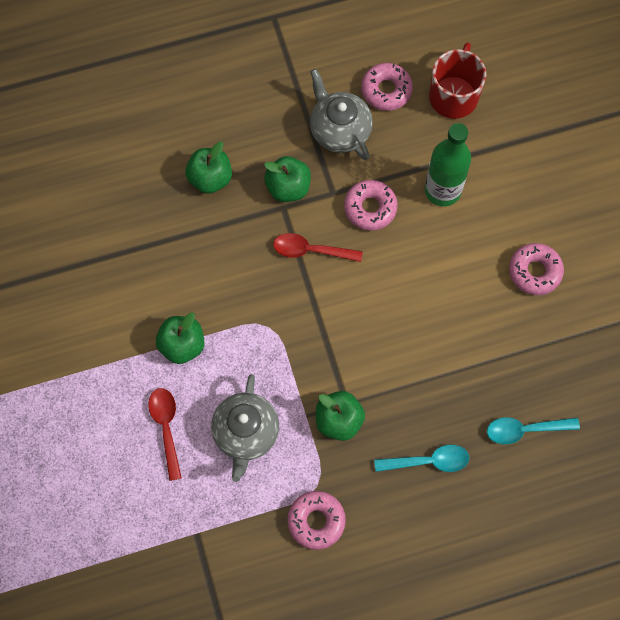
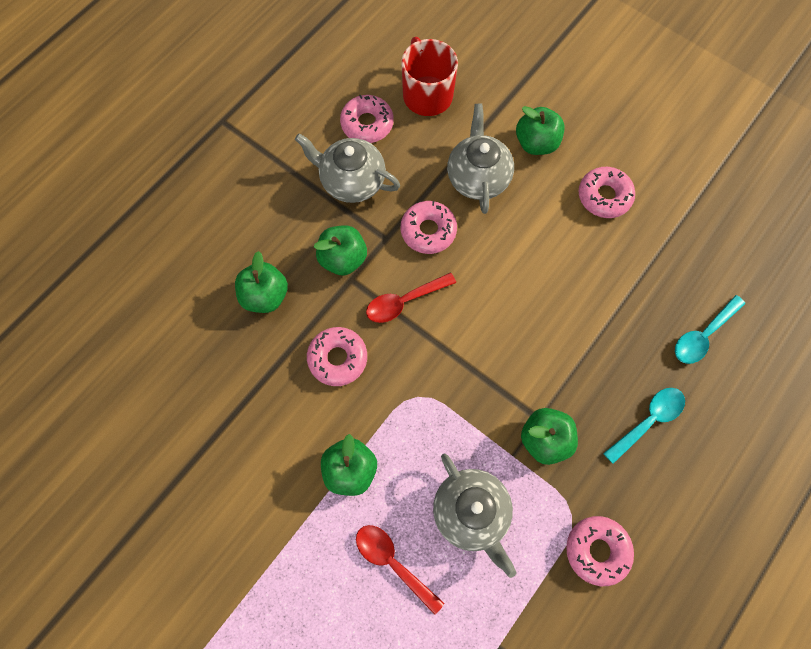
camera: 35 degrees left, 0 degrees up
green bottle [425,123,471,206] -> grey teapot [447,103,514,214]
none -> pink donut [307,327,367,386]
none -> green apple [516,106,565,155]

